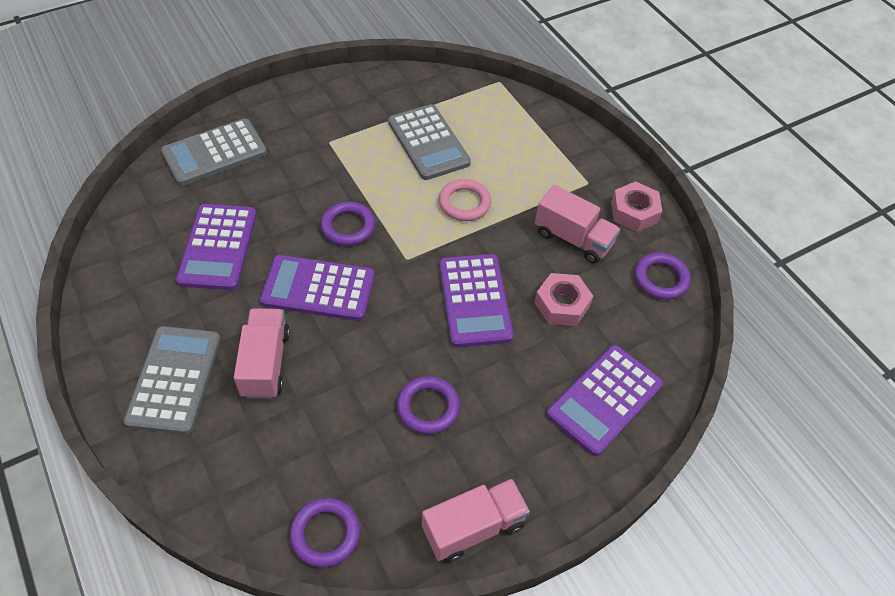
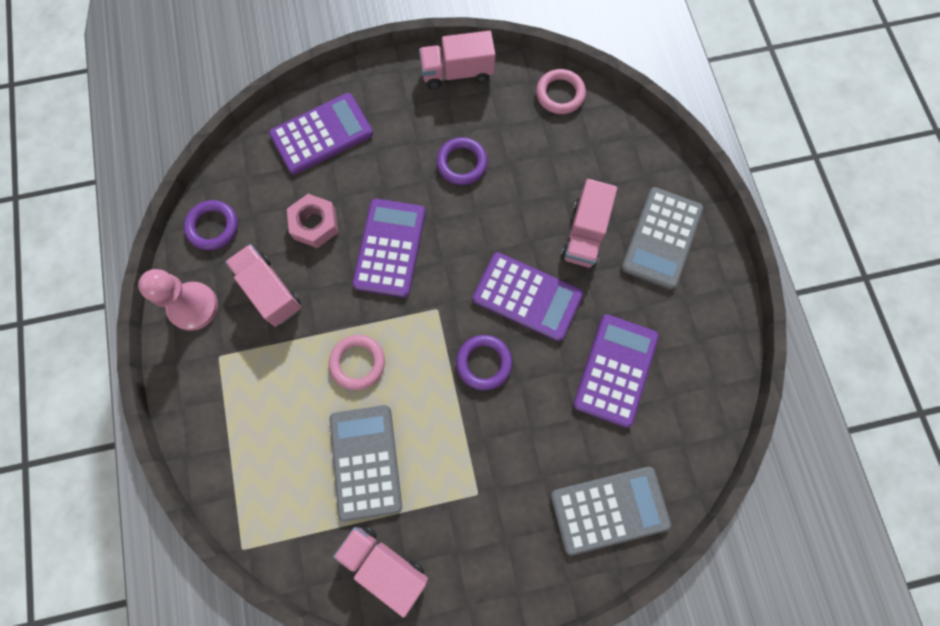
camera: 160 degrees left, 20 degrees up
purple ring [290,498,360,567] -> pink ring [536,69,586,114]
pink nut [611,181,662,232] -> pink pawn [138,269,218,331]
none -> pink truck [333,525,428,618]

